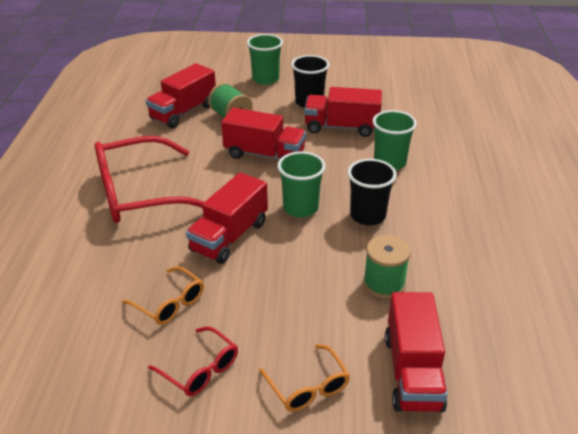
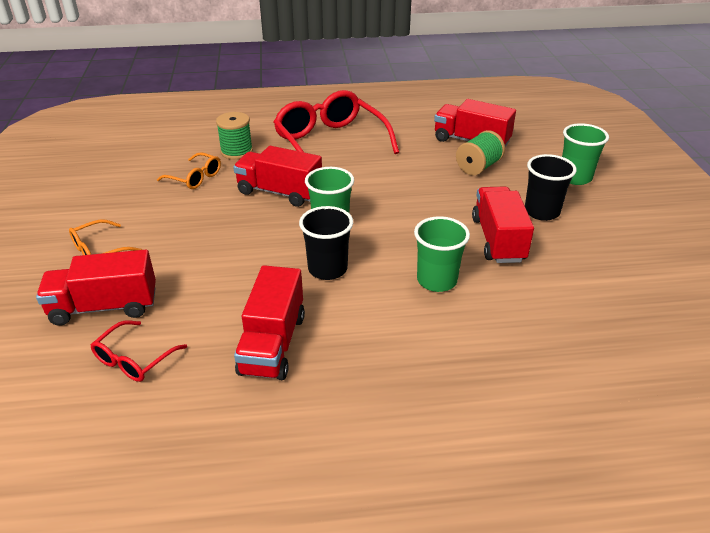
camera: 80 degrees right, 0 degrees up
orange glasses [122,266,204,325] -> orange glasses turned 90 degrees counterclockwise [157,152,221,189]
red glasses [148,326,238,396] -> red glasses moved to [91,320,187,382]
red truck [221,107,306,160] -> red truck moved to [234,265,305,380]
green spool [363,235,411,299] -> green spool moved to [216,112,253,160]

